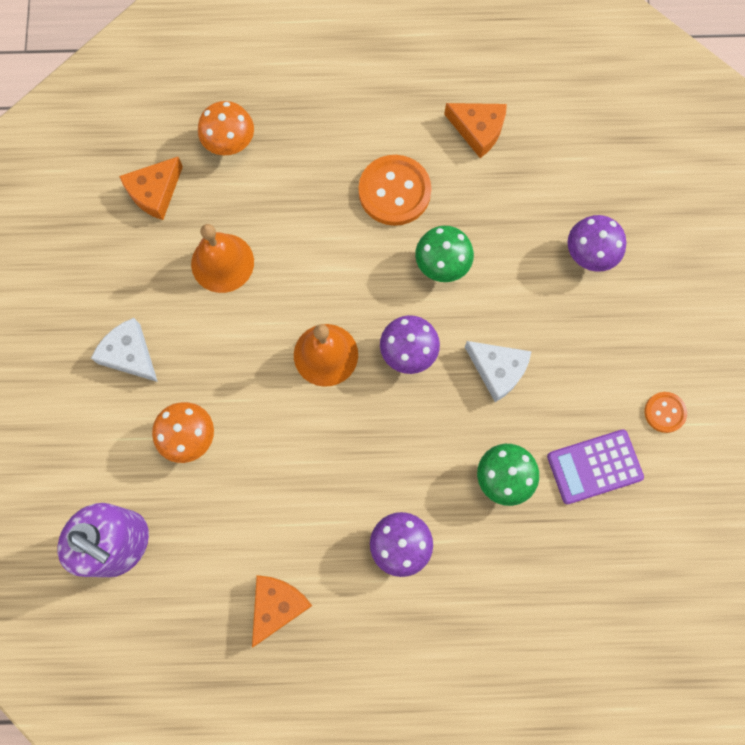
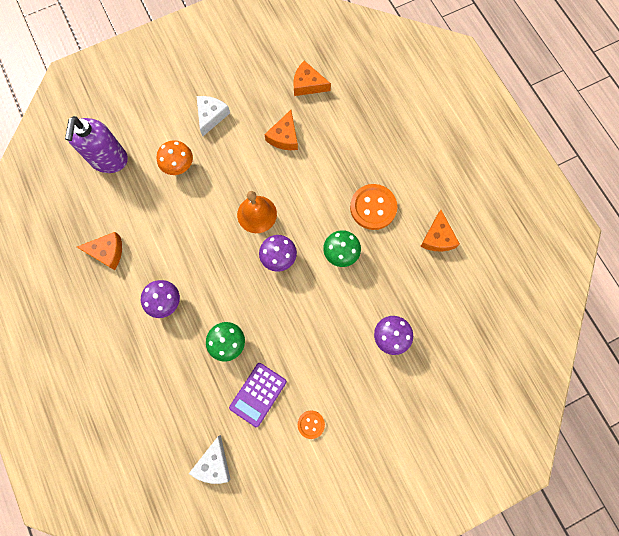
camera: 65 degrees right, 0 degrees up
orange bell [191,224,254,293] -> orange cheese [264,110,298,150]
orange mushroom [198,101,254,155] -> none
white cheese [465,341,532,402] -> white cheese moved to [189,435,231,484]
purple calculator [547,429,644,504] -> purple calculator turned 105 degrees counterclockwise [229,363,287,427]

